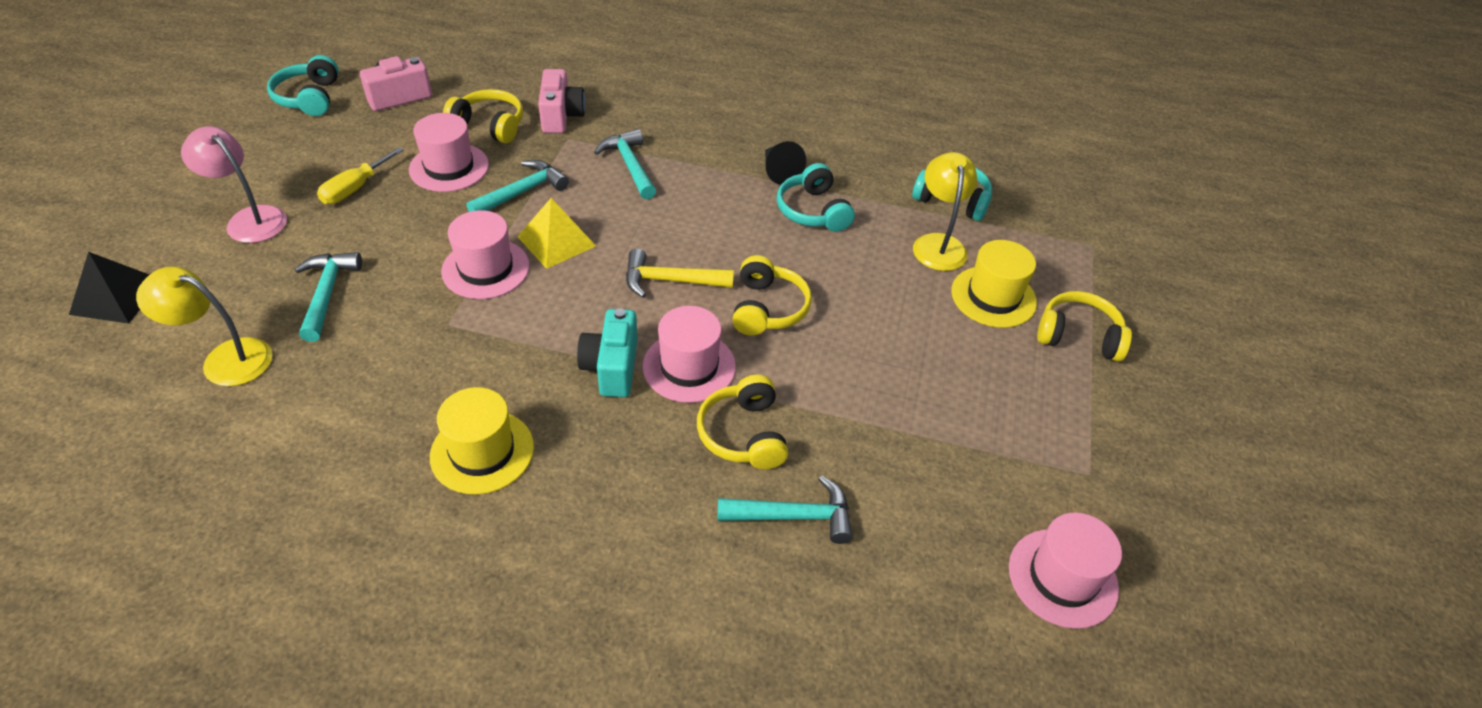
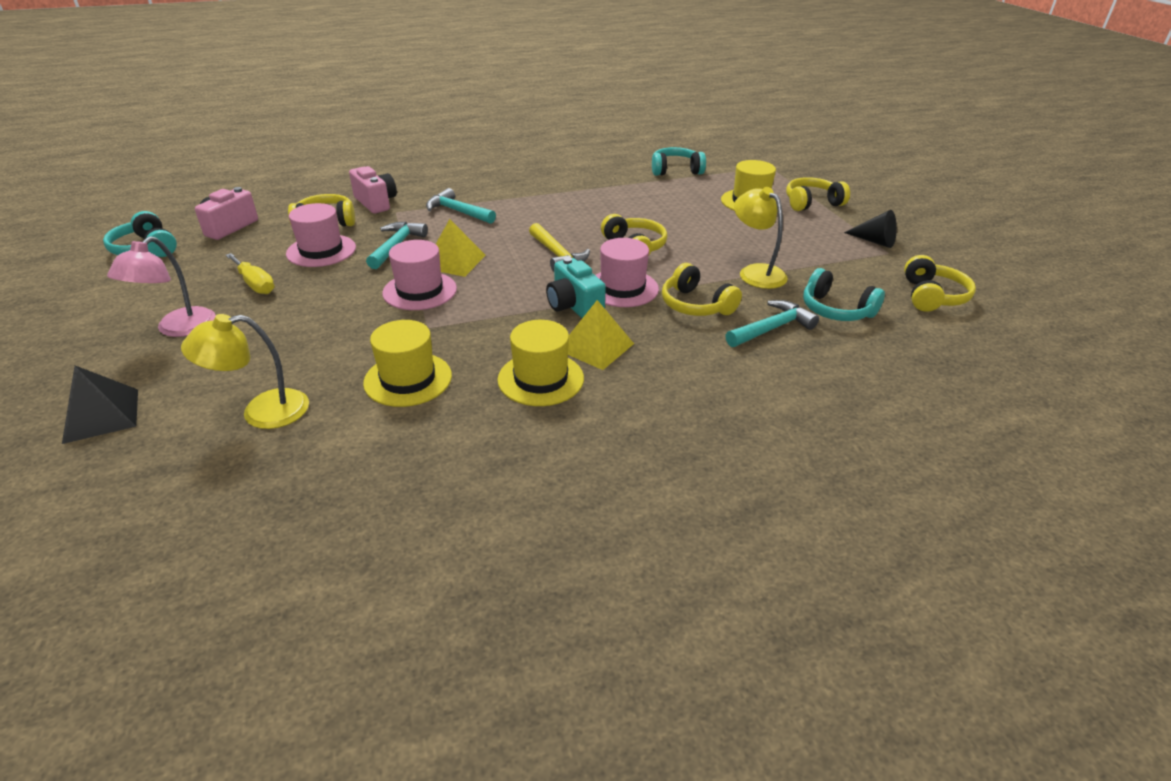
camera: 30 degrees left, 10 degrees down
pink lamp [181,126,287,243] -> pink lamp turned 75 degrees counterclockwise [107,236,216,337]
turquoise hammer [295,252,362,342] -> none
yellow screwdriver [317,147,404,204] -> yellow screwdriver turned 45 degrees counterclockwise [226,253,275,294]
yellow hammer [626,249,734,298] -> yellow hammer turned 90 degrees counterclockwise [529,223,590,272]
black cone [765,141,806,185] -> black cone moved to [844,210,897,248]
turquoise headphones [777,163,855,232] -> turquoise headphones moved to [803,268,885,321]
yellow lamp [913,152,978,271] -> yellow lamp moved to [734,187,788,289]
pink hat [1009,513,1122,629] -> yellow headphones [904,255,976,312]
none -> yellow hat [363,320,452,407]
none -> yellow pyramid [568,300,634,370]

